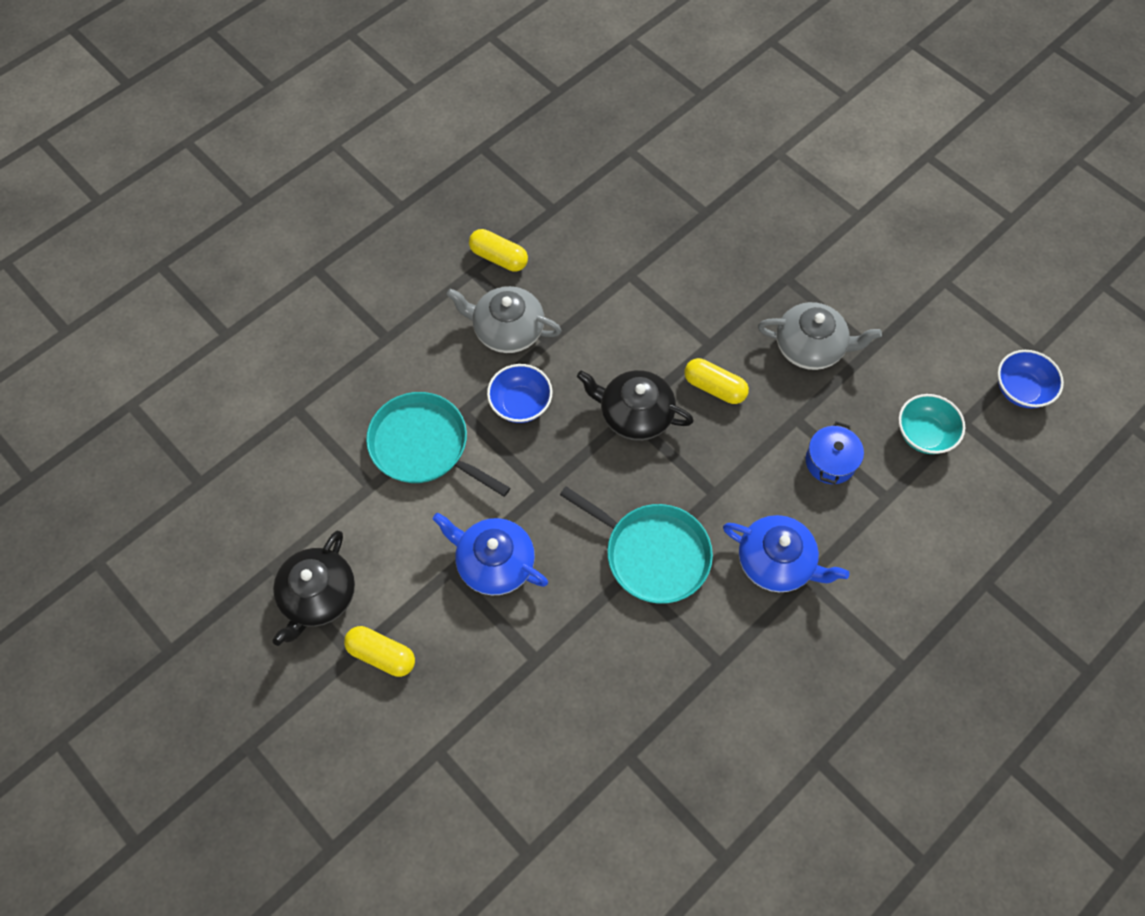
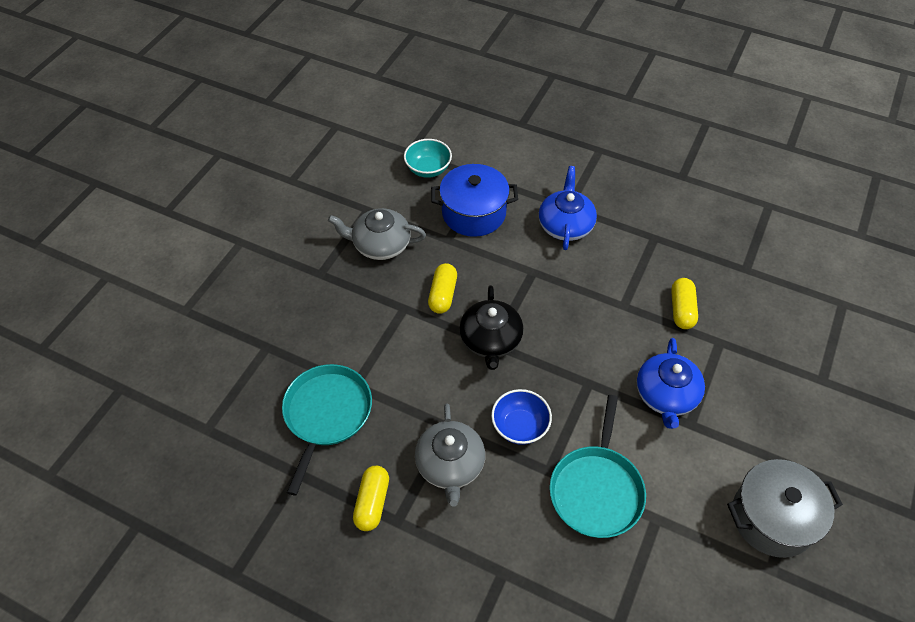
camera: 110 degrees left, 10 degrees down
black teapot [272,531,355,646] -> grey pot [727,459,843,558]
yellow capsule [344,626,415,677] -> yellow capsule moved to [671,278,698,329]
turquoise pan [560,486,713,604] -> turquoise pan moved to [282,364,372,496]
grey teapot [758,302,882,370] -> grey teapot turned 75 degrees counterclockwise [328,208,426,260]
blue pot [806,422,864,484] -> blue pot [431,164,518,237], size x1.68
blue bowl [997,350,1064,408] -> none

